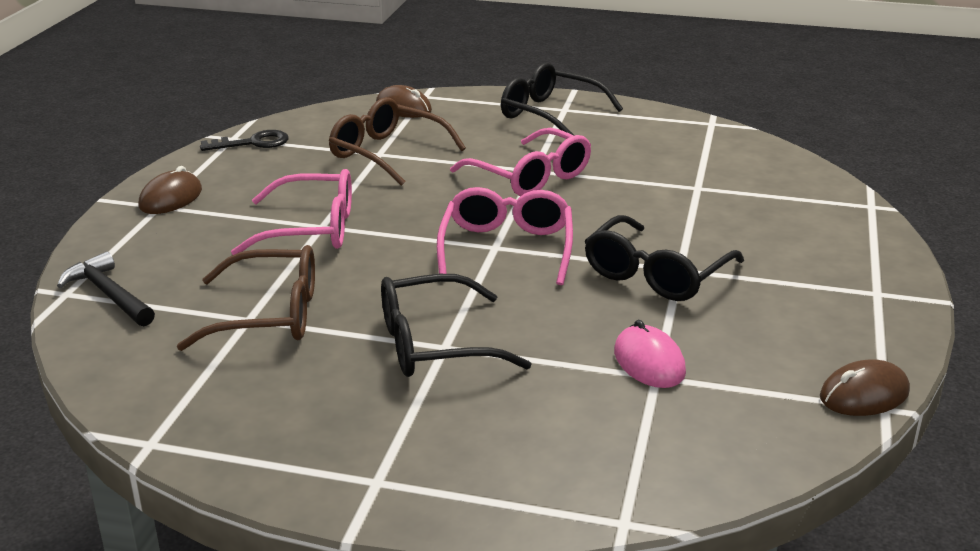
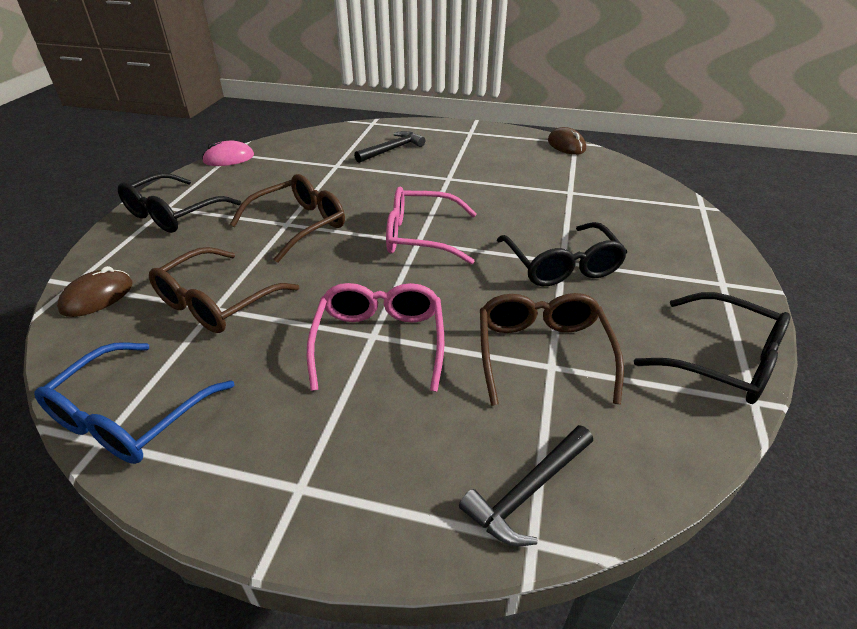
camera: 90 degrees left, 10 degrees up
brown mouse [138,166,202,214] -> none
black key [200,130,289,151] -> blue glasses [34,342,234,464]
pink glasses [450,128,591,196] -> brown glasses [230,174,345,263]
black glasses [585,215,744,301] -> black glasses moved to [634,292,790,404]
pink mouse [614,320,686,388] -> pink mouse moved to [202,141,254,166]
none -> black hammer [354,131,425,163]

